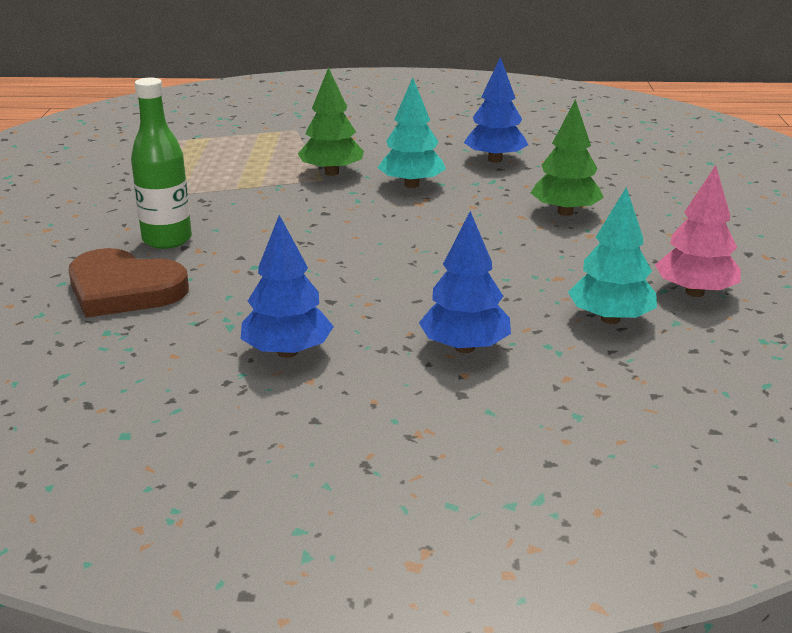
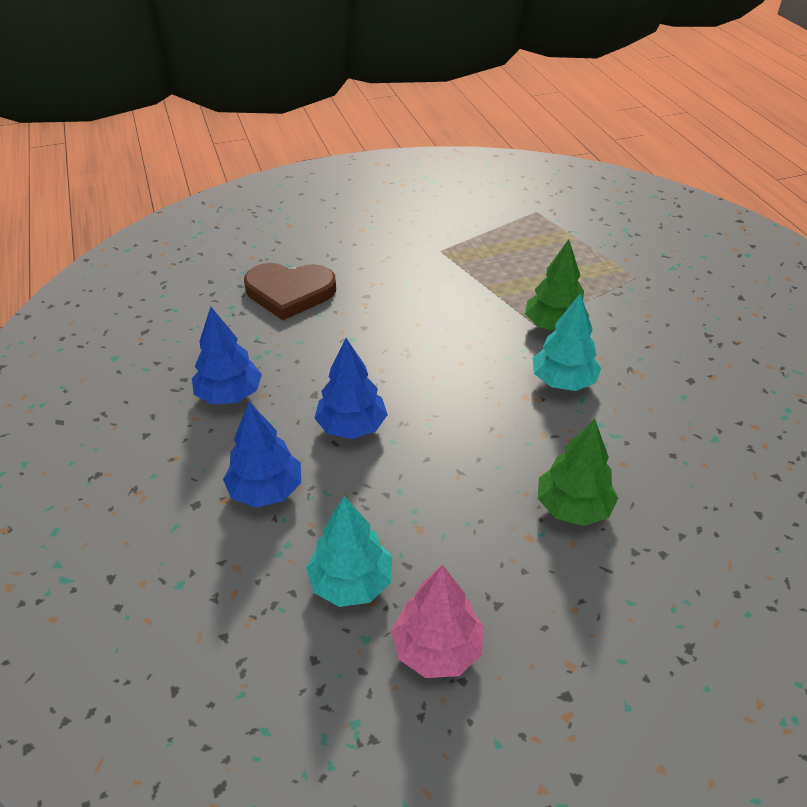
camera: 70 degrees right, 15 degrees up
brown heart [69,248,189,318] -> brown heart turned 90 degrees counterclockwise [244,263,336,320]
green bottle [131,77,192,249] -> none
blue tree [464,57,528,163] -> blue tree moved to [314,338,388,439]

